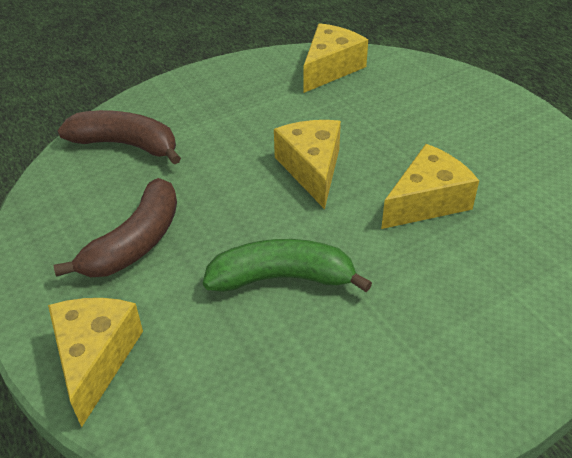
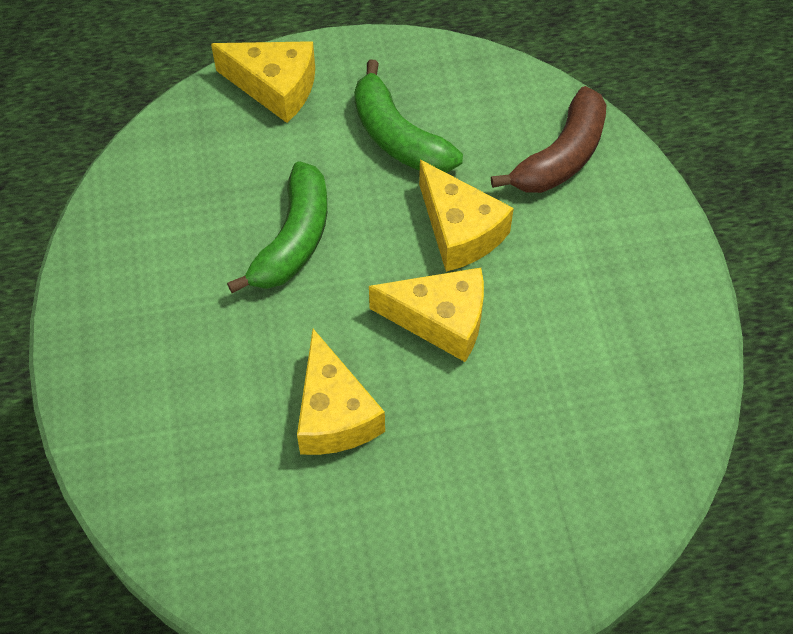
camera: 110 degrees right, 15 degrees up
brown banana [54,178,177,277] -> green banana [354,60,463,173]
yellow cheese [304,23,368,93] -> yellow cheese moved to [419,160,514,272]

